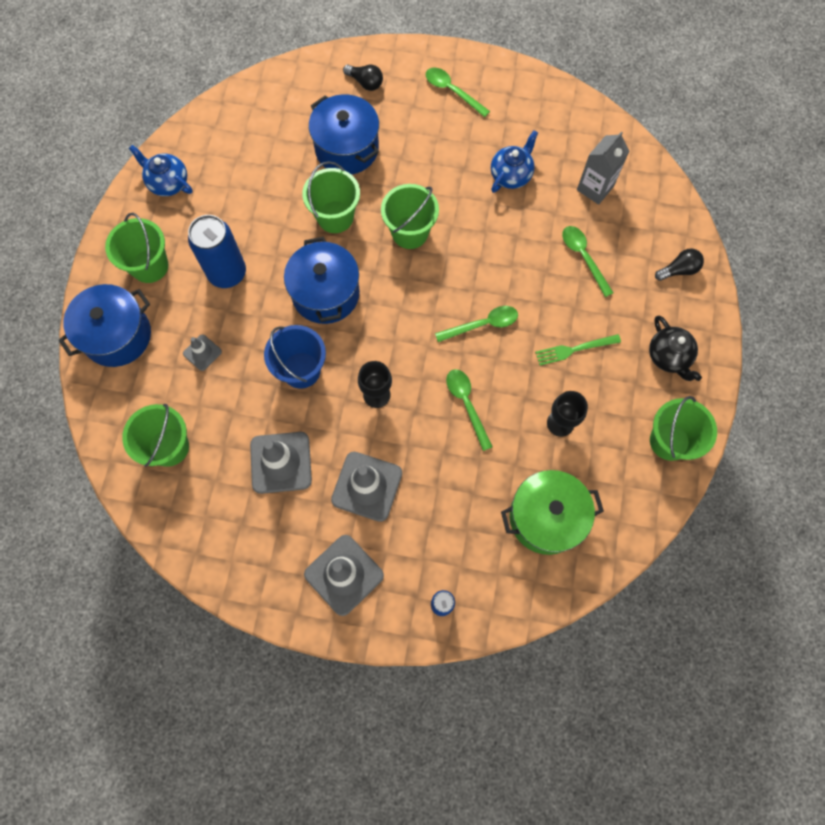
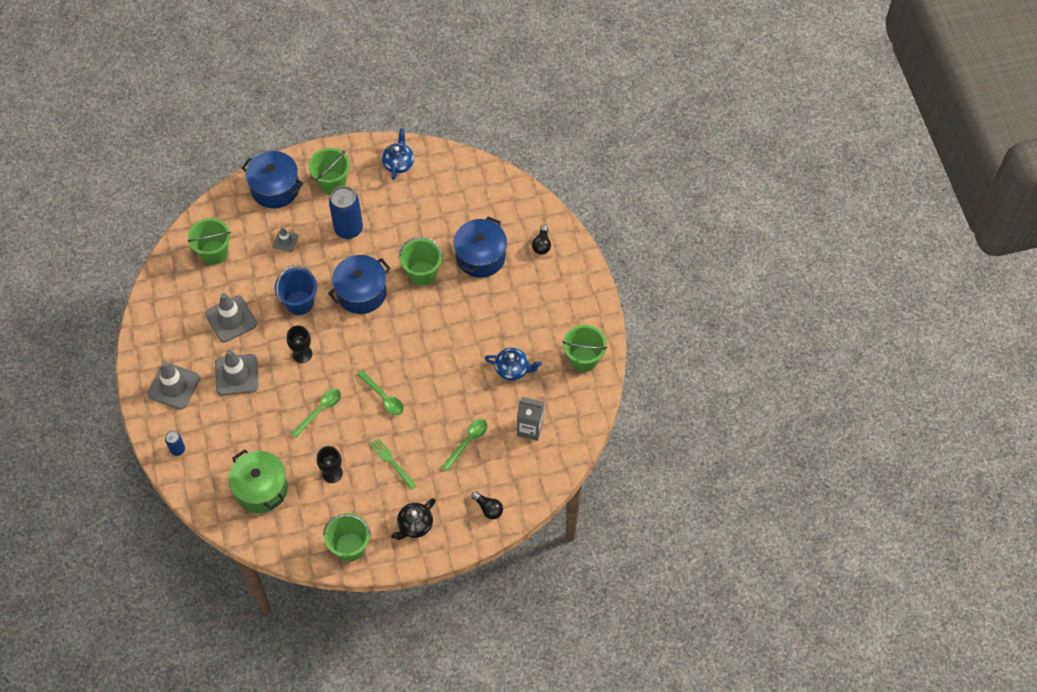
camera: 65 degrees right, 10 degrees down
green bucket [381,184,439,249] -> green bucket moved to [562,325,607,372]
green spoon [426,68,490,117] -> none

